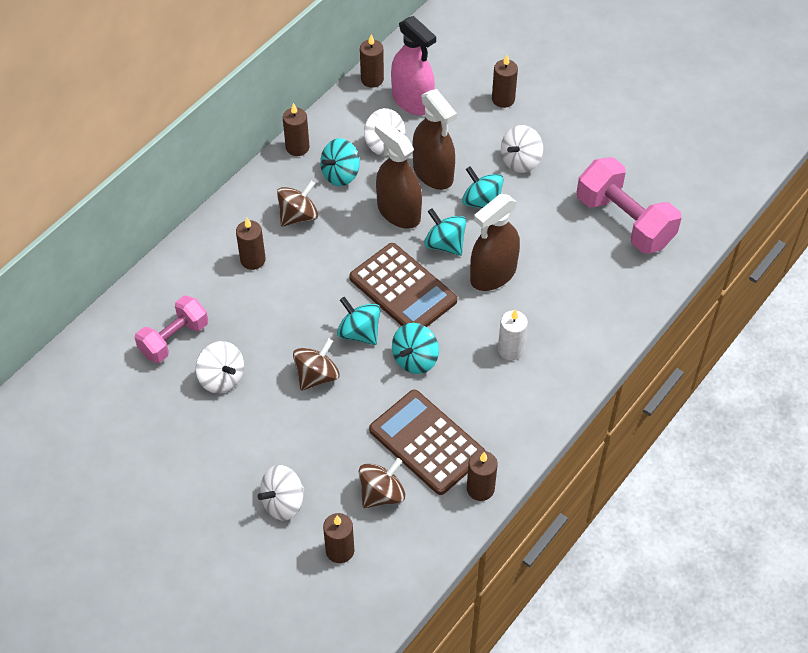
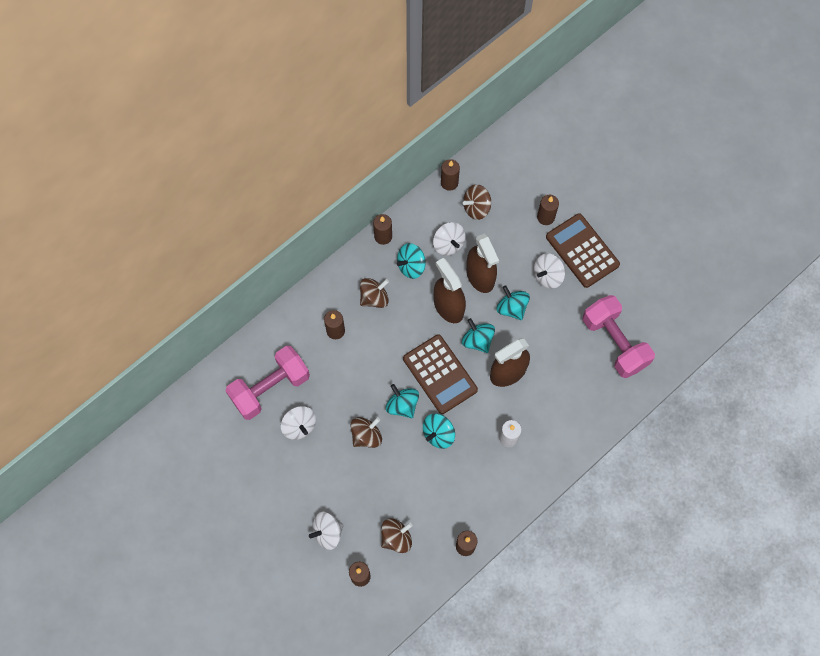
camera: 10 degrees right, 15 degrees up
pink dumbbell [135,296,208,363] -> pink dumbbell [226,346,310,420], size x1.54
brown calculator [369,390,486,495] -> brown calculator moved to [546,213,620,288]
pink spray bottle [391,16,436,116] -> brown spinning top [463,184,491,220]

